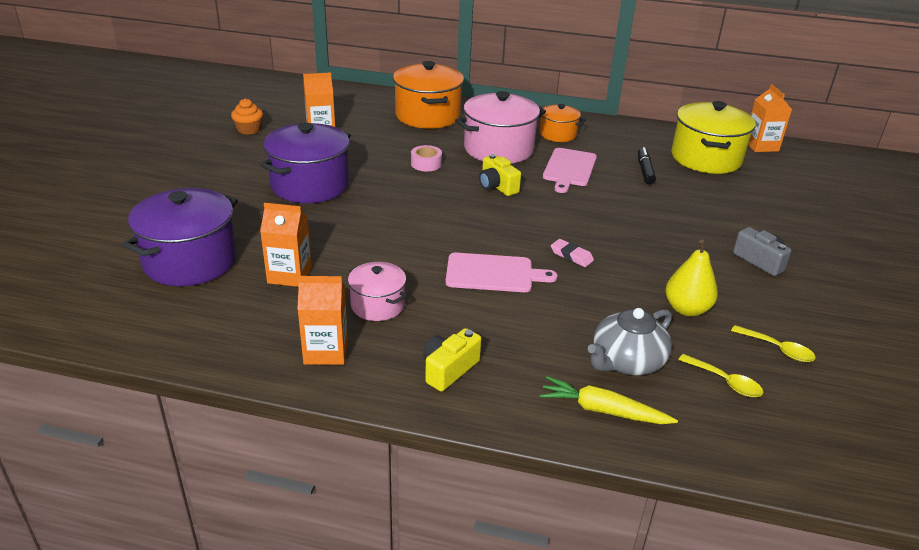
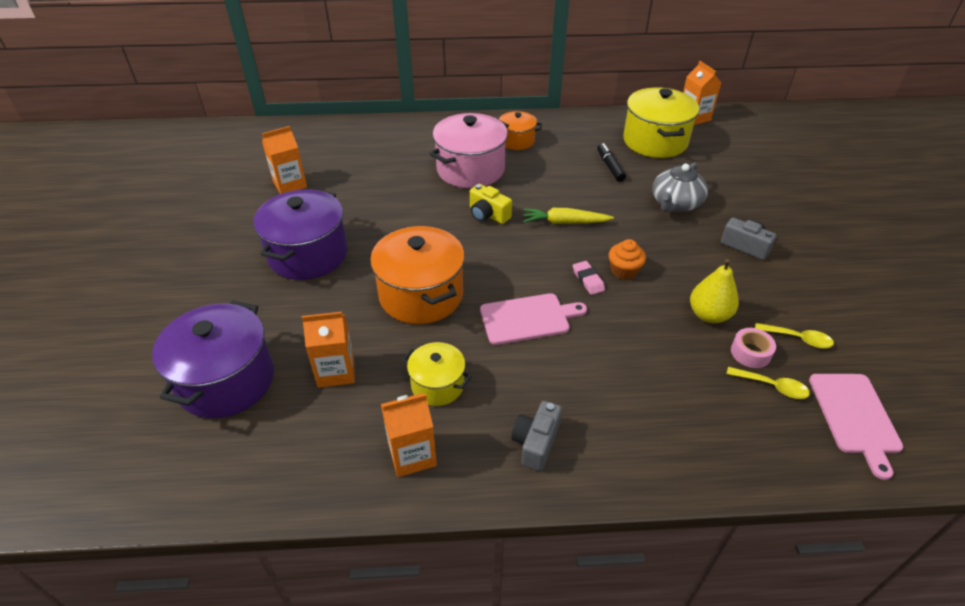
camera: 15 degrees left, 10 degrees up
orange cupcake [231,98,263,135] -> orange cupcake moved to [609,239,646,279]
pink pot [348,262,407,321] -> yellow pot [402,342,471,406]
orange pot [393,61,464,129] -> orange pot moved to [370,226,465,324]
pink tape [411,145,442,172] -> pink tape moved to [731,328,776,368]
yellow camera [423,328,481,391] -> grey camera [511,401,562,471]
yellow carrot [540,376,678,424] -> yellow carrot moved to [523,208,614,224]
pink cutting board [543,148,597,193] -> pink cutting board moved to [809,374,904,480]
pink eraser [551,239,594,267] -> pink eraser turned 45 degrees clockwise [573,261,605,295]
grey teapot [588,308,672,375] -> grey teapot moved to [652,162,708,213]

